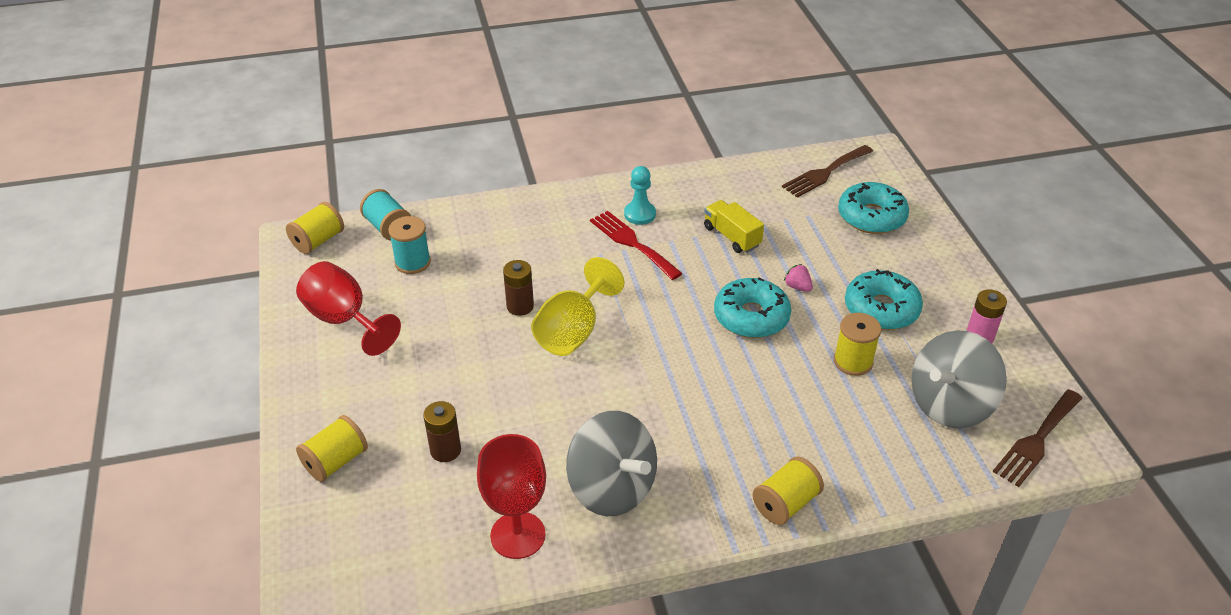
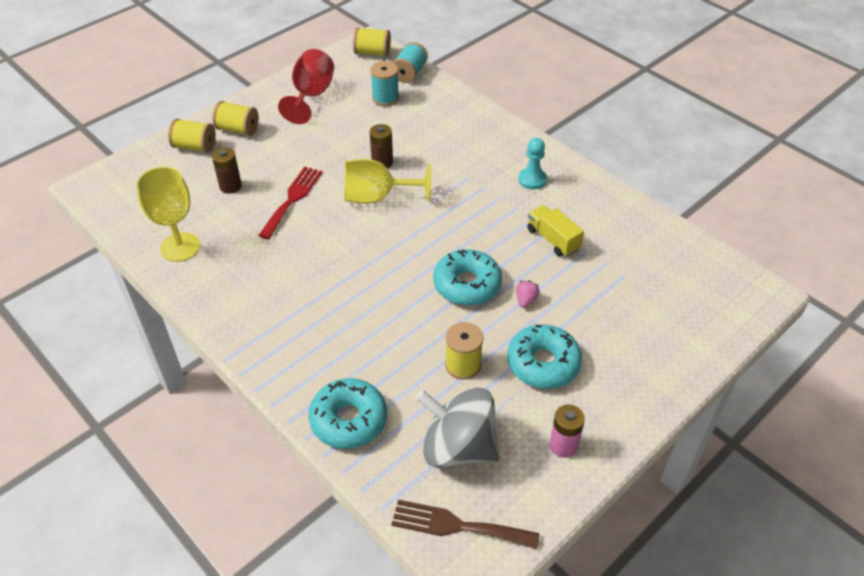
camera: 60 degrees right, 5 degrees up
red goblet [477,434,546,559] -> yellow goblet [136,167,200,262]
grey spinning top [566,411,657,516] -> none
red fork [590,211,683,280] -> red fork moved to [258,167,323,239]
yellow truck [704,200,764,253] -> yellow truck turned 60 degrees counterclockwise [527,205,584,257]
yellow spool [753,457,824,525] -> yellow spool moved to [212,101,259,136]
brown fork [782,145,873,198] -> none
turquoise donut [838,182,909,234] -> turquoise donut moved to [309,378,387,449]

